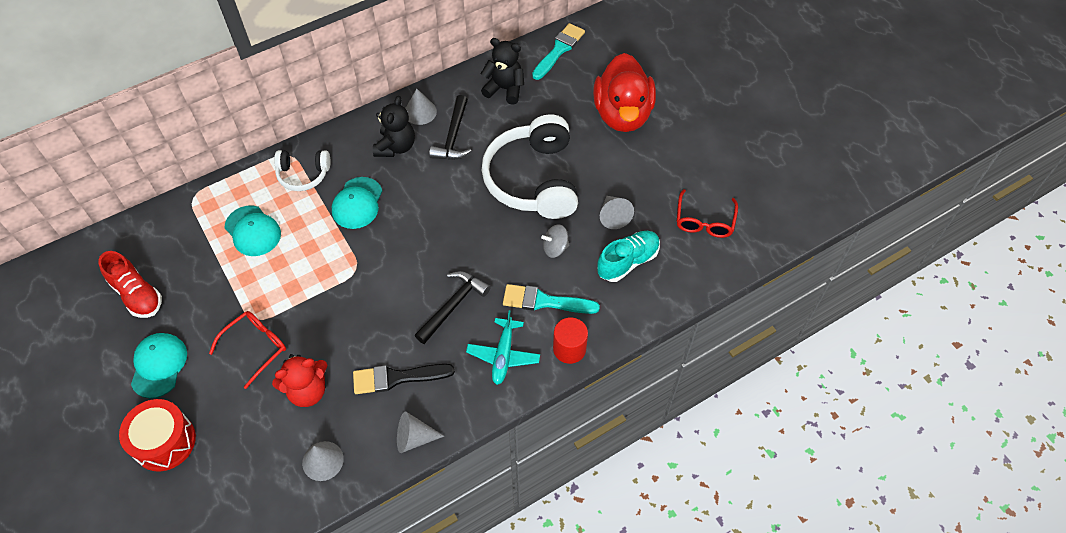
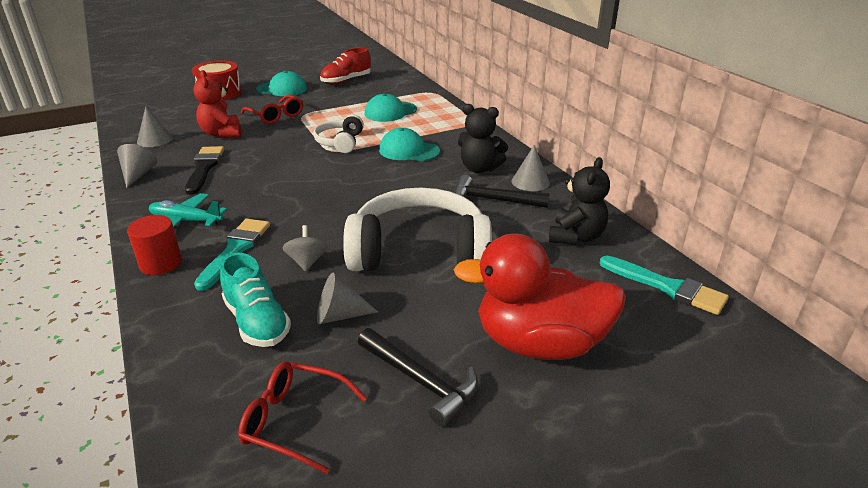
camera: 95 degrees right, 25 degrees down
white headphones [274,150,330,191] -> white headphones moved to [313,114,364,153]
black hammer [414,271,491,344] -> black hammer moved to [358,328,478,426]

